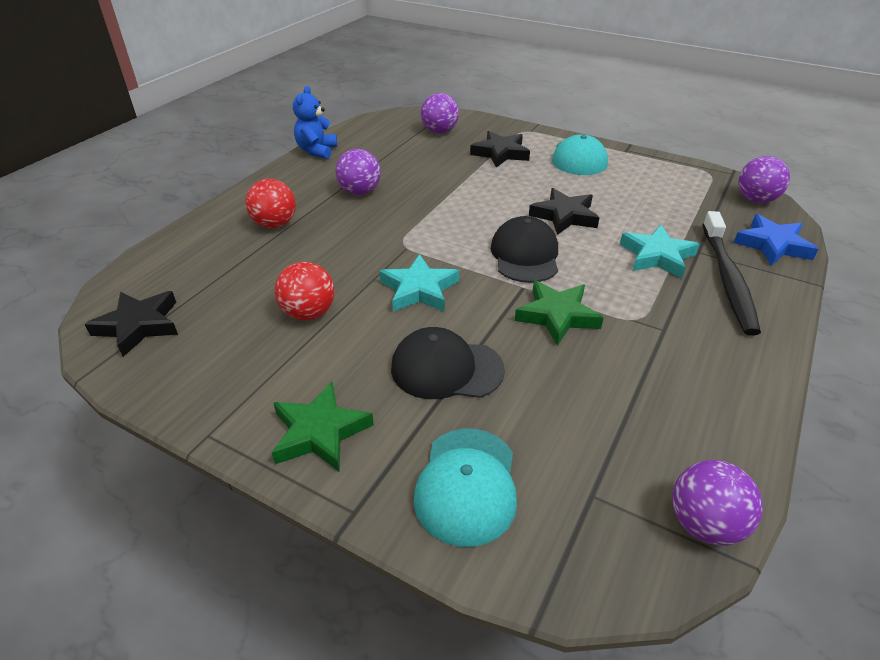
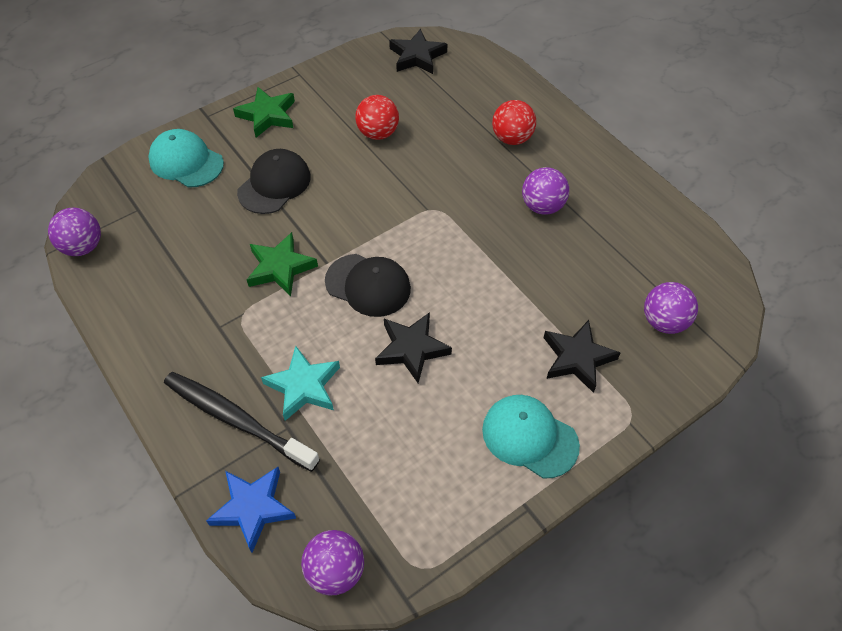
camera: 115 degrees right, 15 degrees up
blue teddy bear [293,86,337,159] -> none
turquoise star [379,254,459,312] -> none

